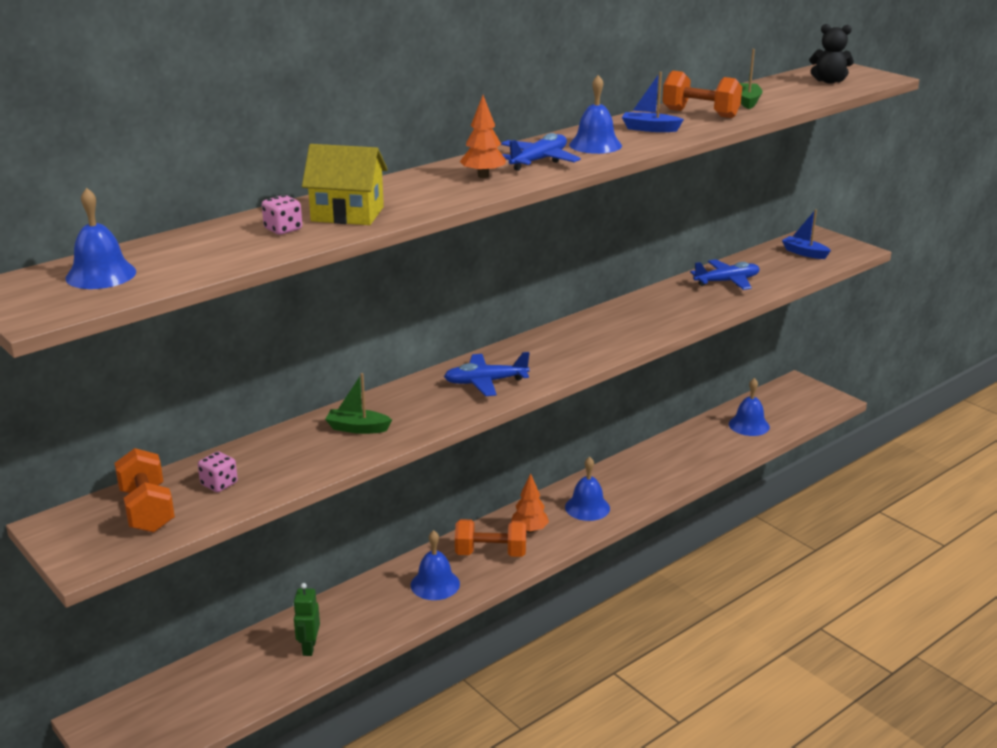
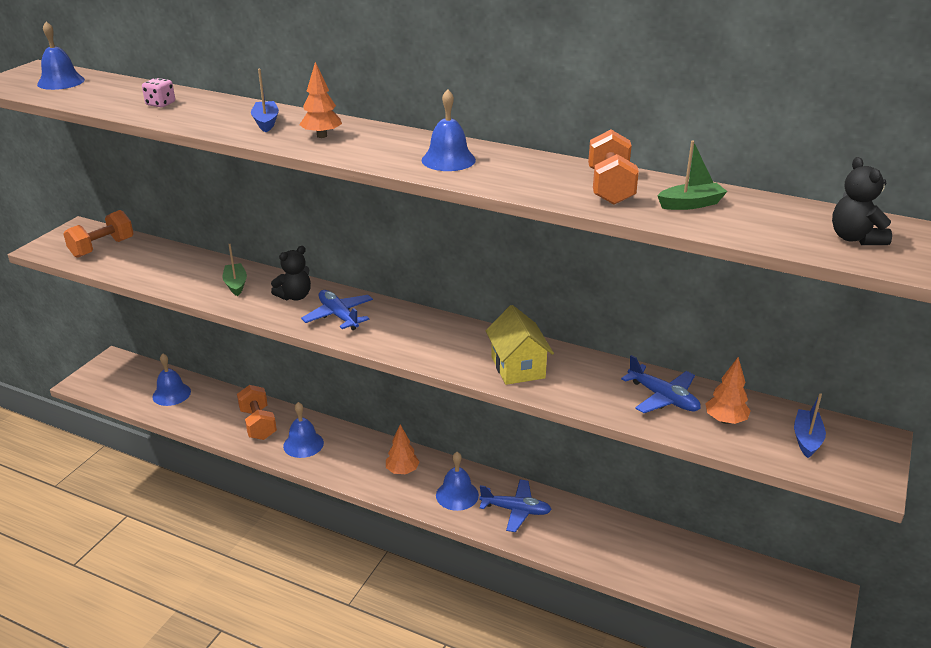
camera: 65 degrees right, 5 degrees up
pink dice [198,451,238,492] -> none
green robot [293,583,320,656] -> none
yellow house [302,144,388,225] -> yellow house moved to [486,305,554,385]
orange dumbbell [455,519,527,557] -> orange dumbbell moved to [237,385,277,440]
blue plane [501,133,581,171] -> blue plane moved to [479,479,552,532]
blue boat [622,72,684,132] -> blue boat moved to [251,69,279,132]
blue bell [729,378,770,436] -> blue bell moved to [152,354,191,406]
none -> black teddy bear [271,246,311,301]
none -> orange tree [705,357,750,424]

